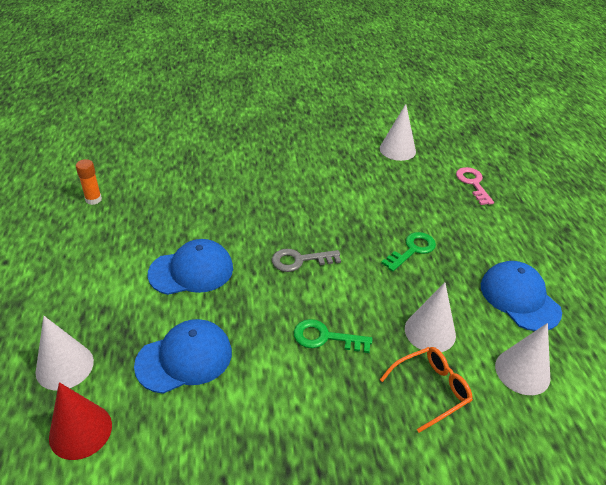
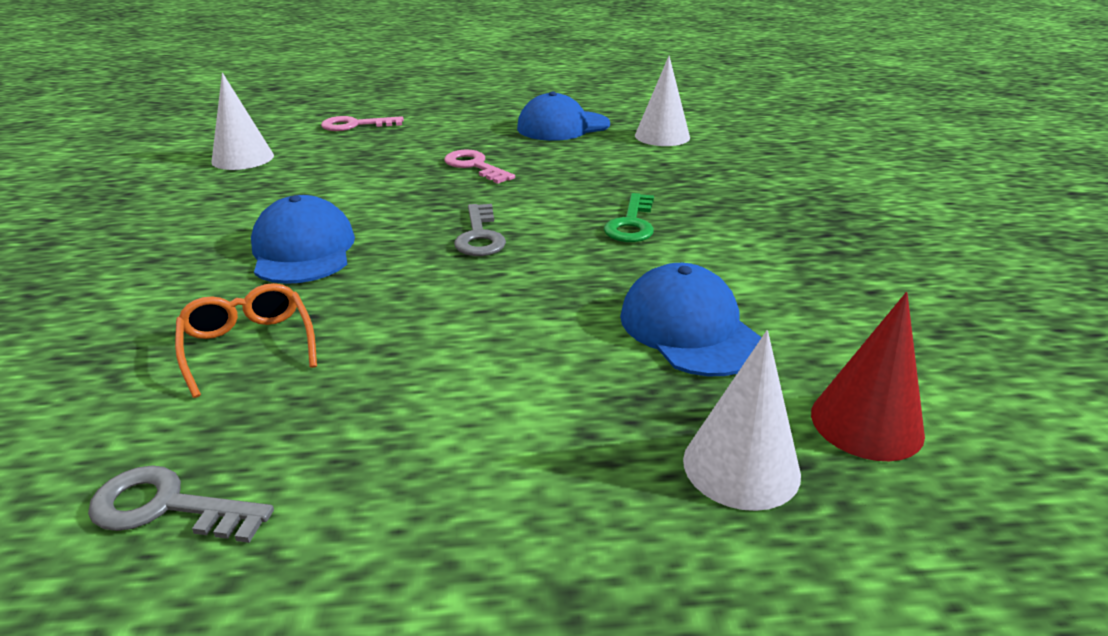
camera: 85 degrees left, 10 degrees down
orange glue stick [76,159,102,205] -> grey key [88,465,274,543]
blue cap [148,239,233,295] -> blue cap moved to [251,195,355,284]
orange glasses [380,347,473,433] -> orange glasses moved to [175,283,317,398]
green key [381,232,436,272] -> pink key [444,150,515,184]
white cone [405,283,456,352] -> none

